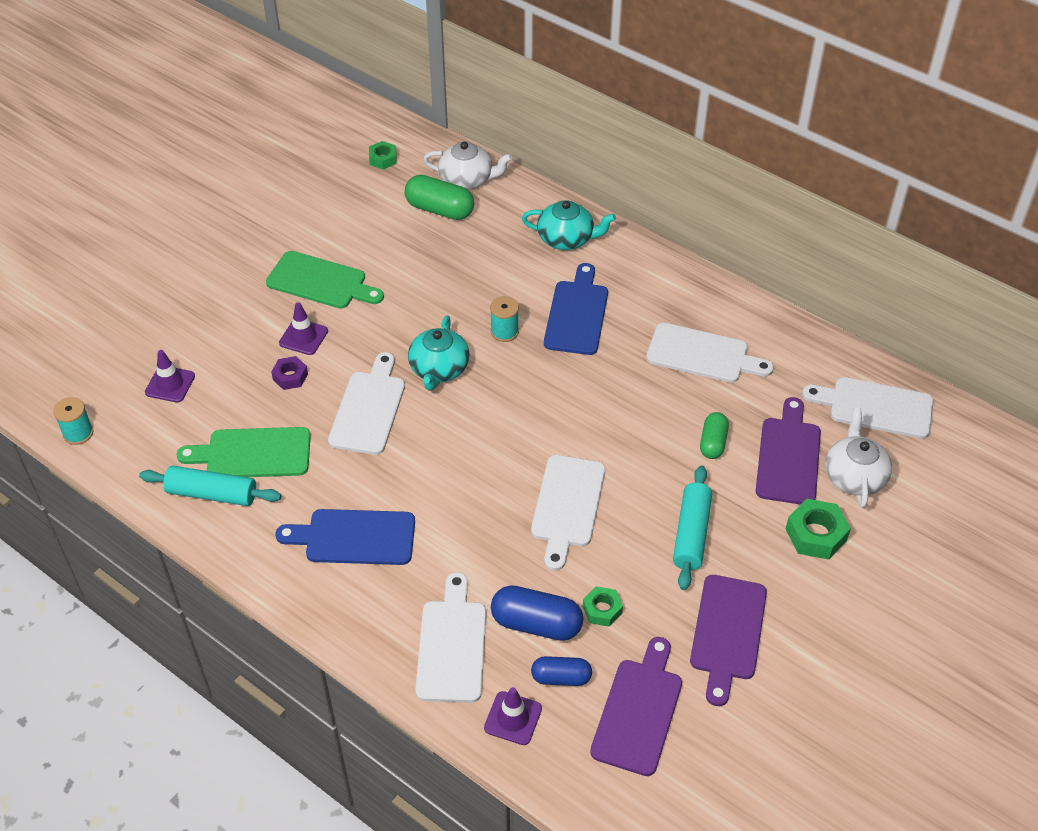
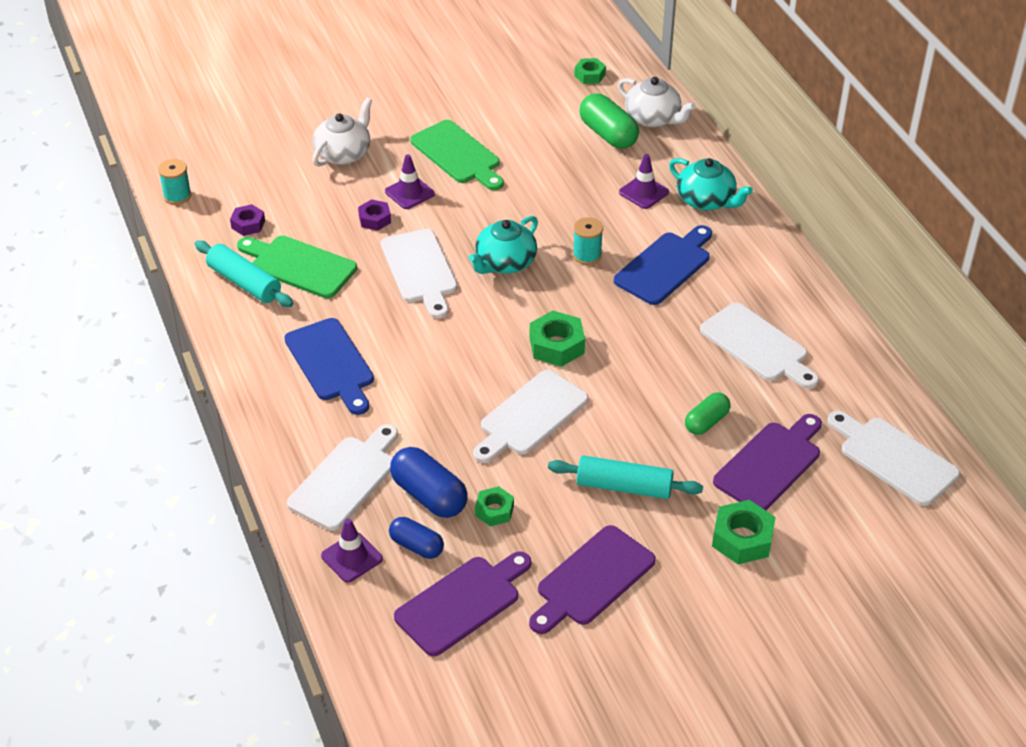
camera: 30 degrees right, 5 degrees down
purple traffic cone [145,350,195,402] -> purple traffic cone moved to [619,154,669,209]
blue cutting board [275,509,415,565] -> blue cutting board turned 150 degrees counterclockwise [284,318,374,415]
white cutting board [328,352,405,455] -> white cutting board turned 120 degrees clockwise [381,229,457,319]
turquoise rolling pin [673,466,712,590] -> turquoise rolling pin turned 60 degrees clockwise [548,455,703,499]
white teapot [825,408,892,508] -> white teapot moved to [312,98,372,167]
none -> purple nut [230,204,265,236]
none -> green nut [530,311,585,367]

